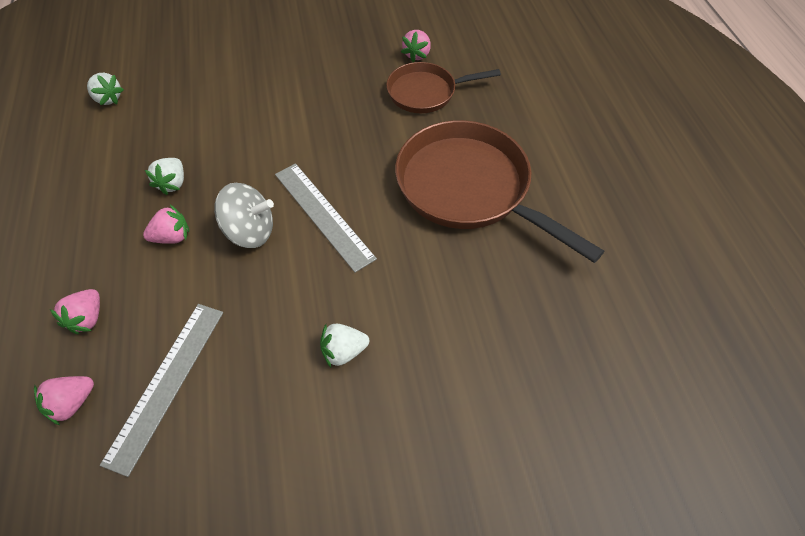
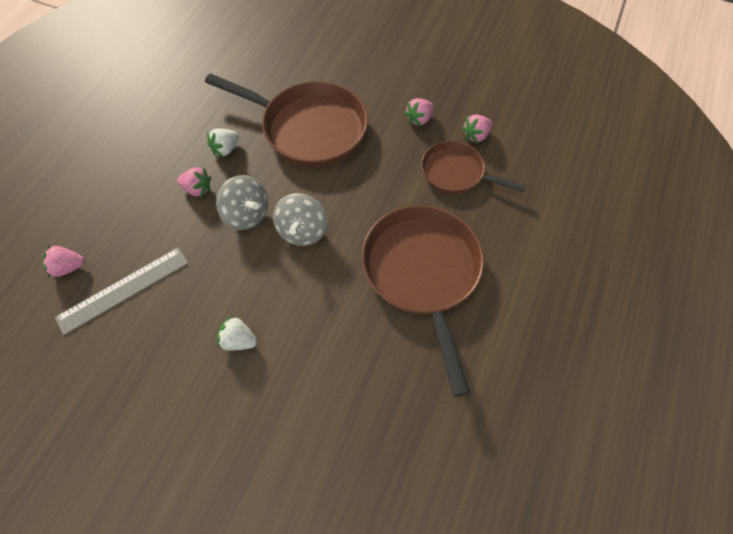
camera: 35 degrees right, 5 degrees up
pink strawberry [50,289,100,334] -> pink strawberry moved to [404,98,434,126]
white strawberry [87,73,124,105] -> none
grey ruler [275,163,377,272] -> grey spinning top [273,193,328,246]
none -> brown pan [205,73,368,167]

